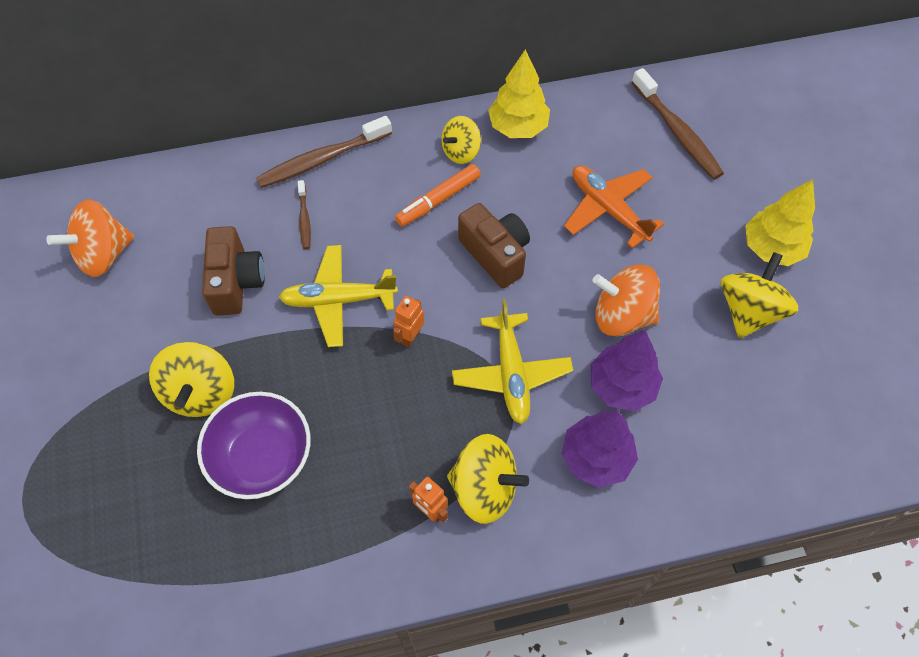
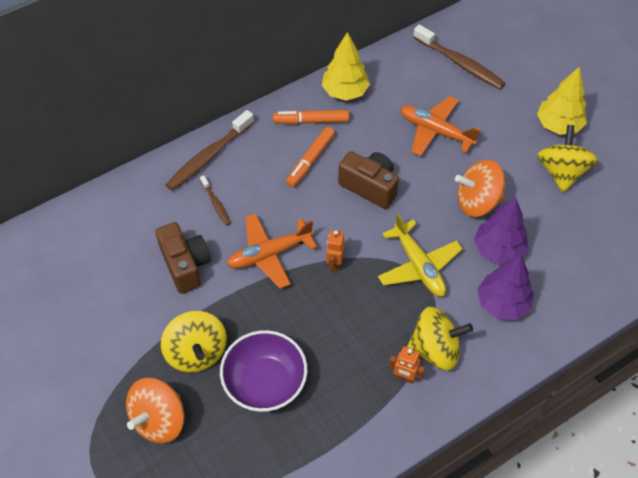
camera: 20 degrees left, 5 degrees down
orange spinning top [46,199,134,277] -> orange spinning top moved to [126,378,184,443]
yellow plane [279,245,398,347] -> orange plane [227,213,317,289]
yellow spinning top [441,116,481,164] -> orange marker [273,110,349,124]

